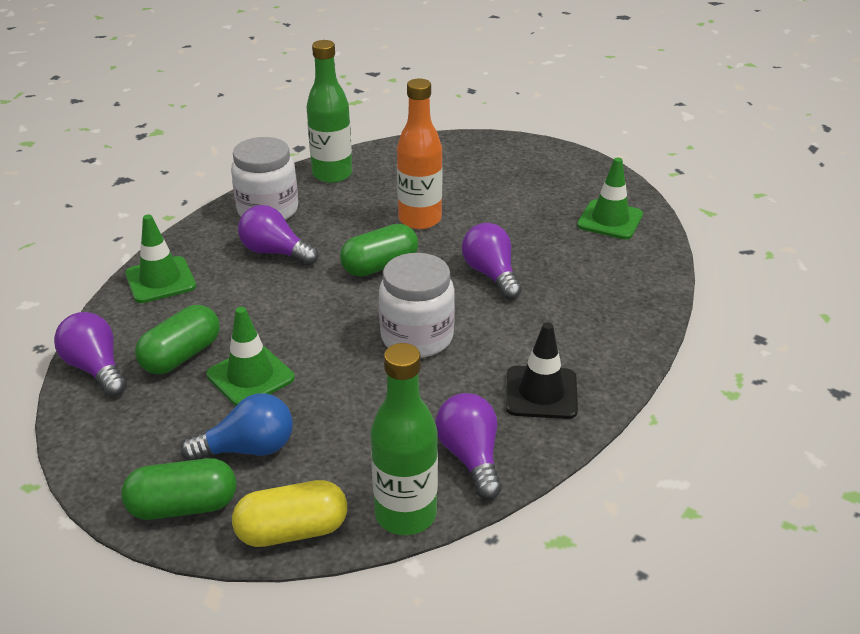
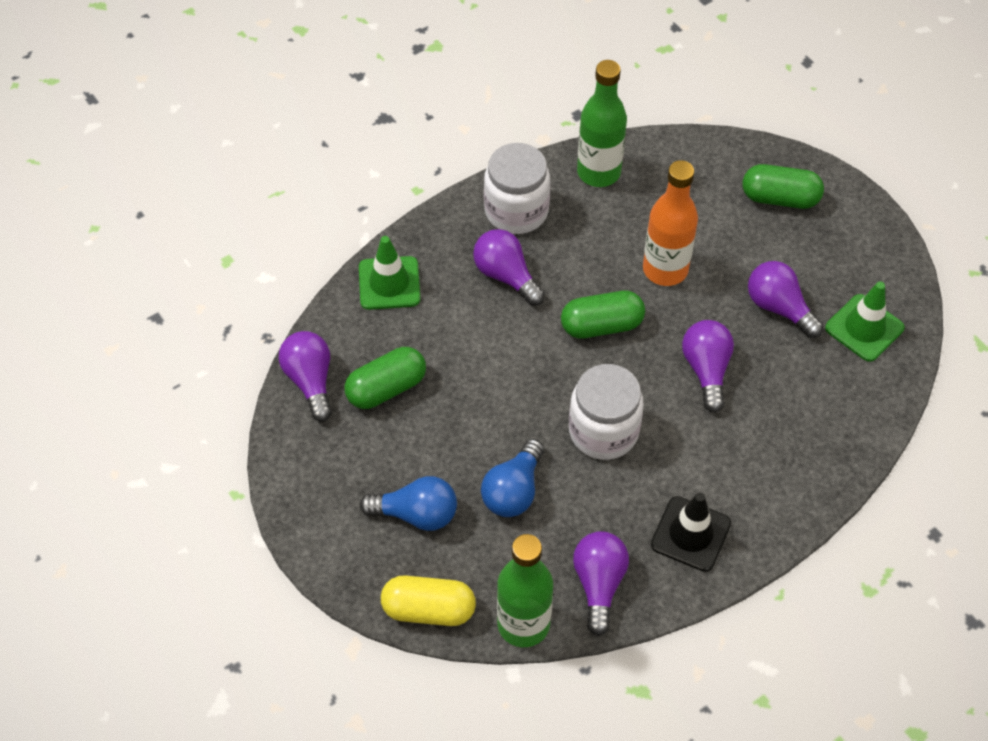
camera: 20 degrees right, 20 degrees up
green capsule [121,458,236,520] -> green capsule moved to [743,164,824,209]
green traffic cone [206,307,295,406] -> none
none -> blue light bulb [481,439,544,517]
none -> purple light bulb [748,261,824,338]

